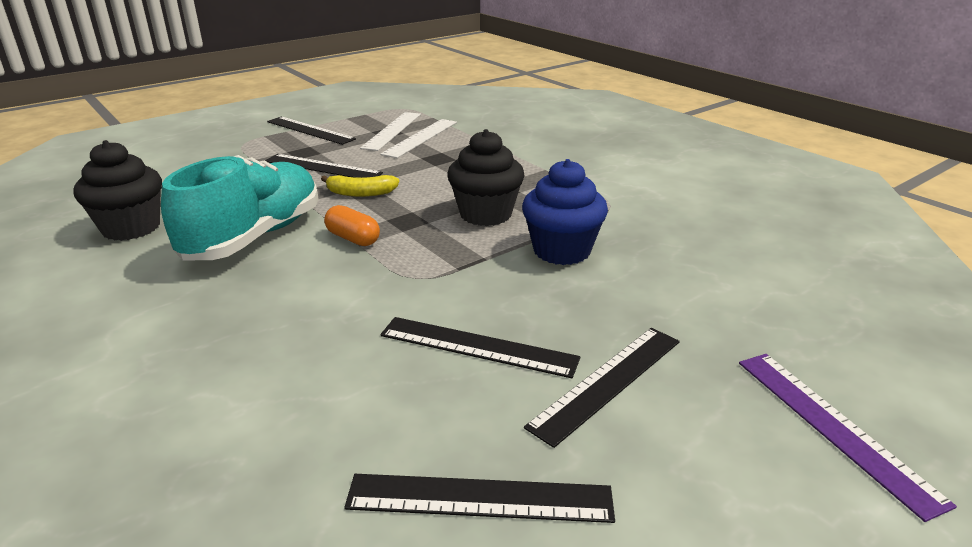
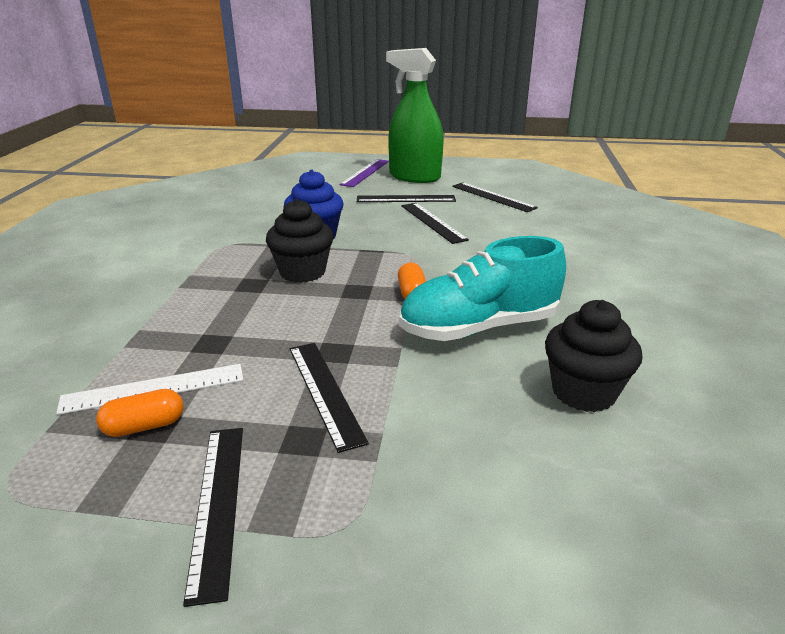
camera: 135 degrees left, 0 degrees up
yellow banana [321,175,399,197] -> none
white ruler [360,112,421,151] -> orange capsule [96,389,183,437]
none -> green spray bottle [386,48,443,183]

